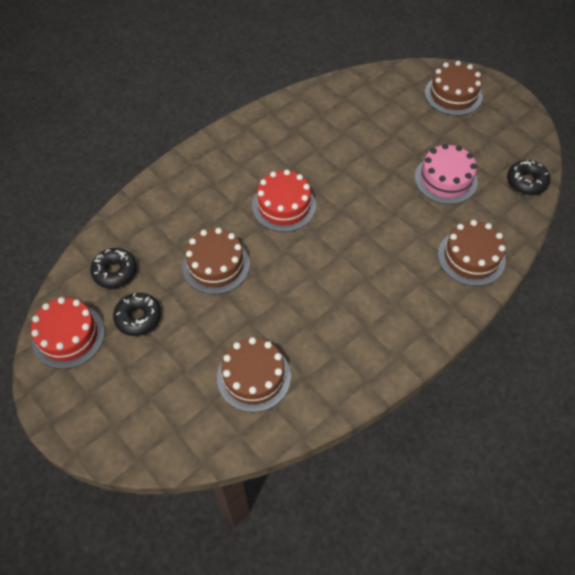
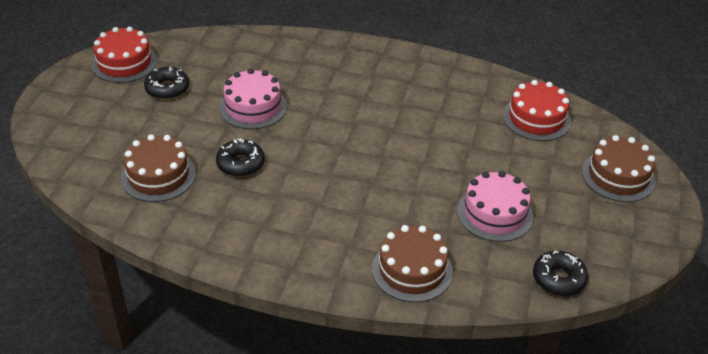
camera: 55 degrees right, 15 degrees down
black donut [90,248,137,288] -> black donut moved to [216,139,265,177]
brown cake [182,228,250,294] -> pink cake [219,68,287,129]
red cake [252,170,316,232] -> red cake moved to [503,80,571,141]

